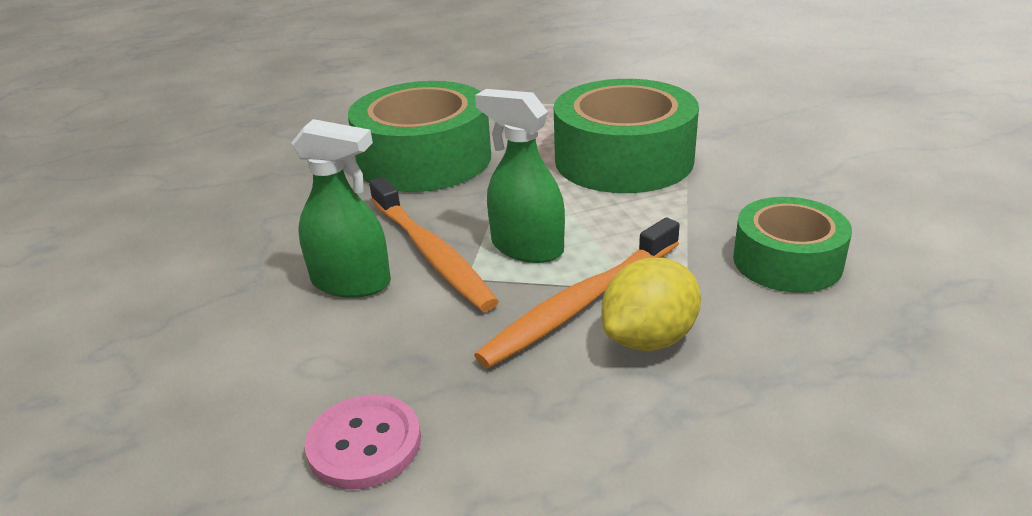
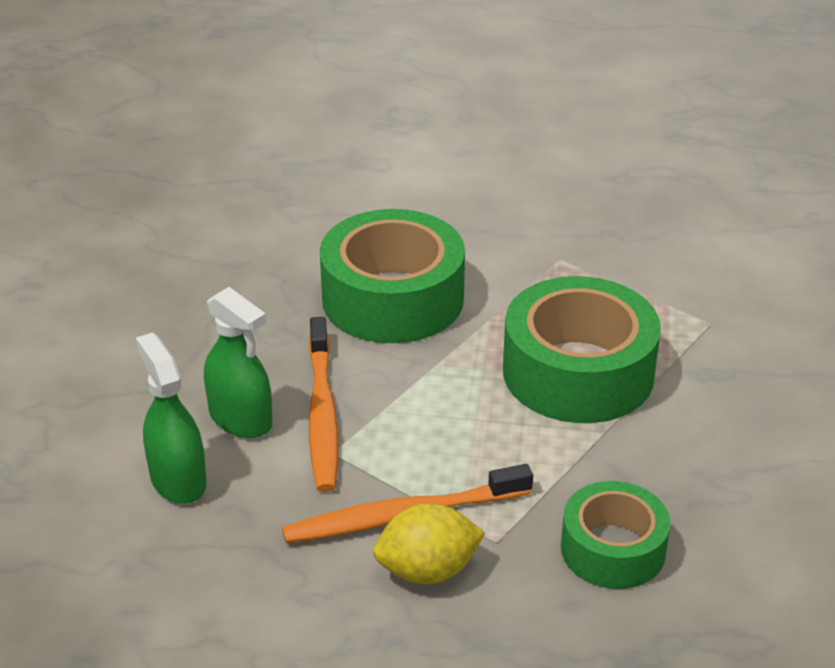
camera: 25 degrees right, 5 degrees up
pink button [305,394,421,490] -> none
green spray bottle [475,89,565,263] -> green spray bottle moved to [136,332,206,504]

